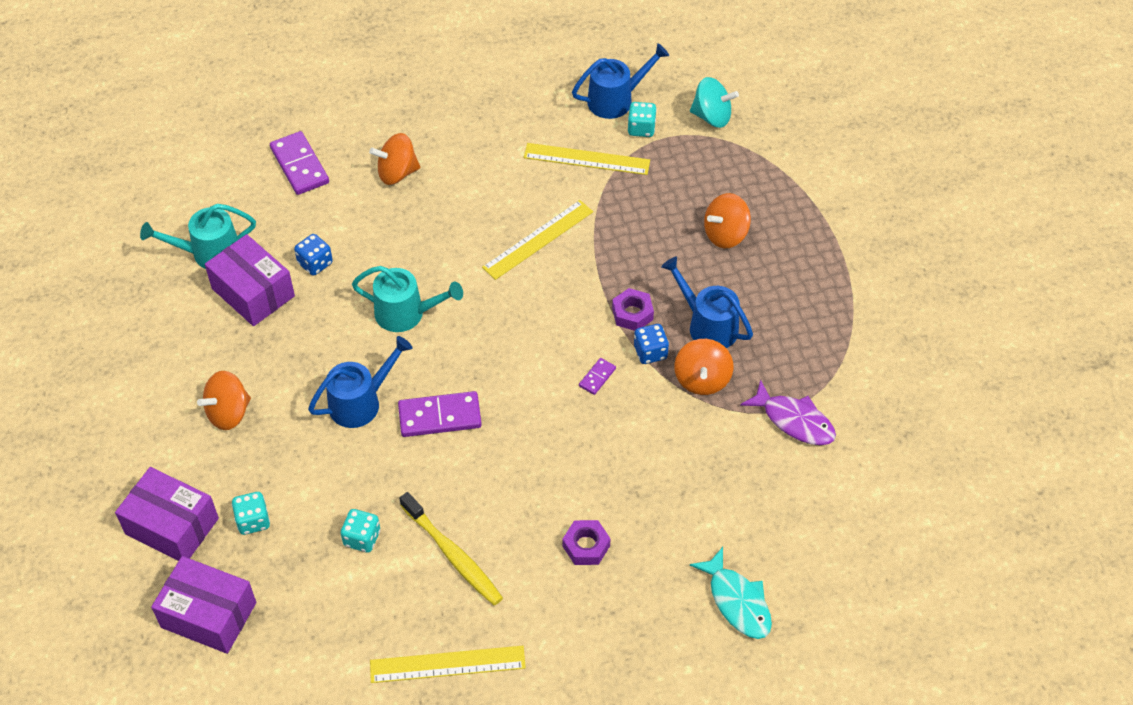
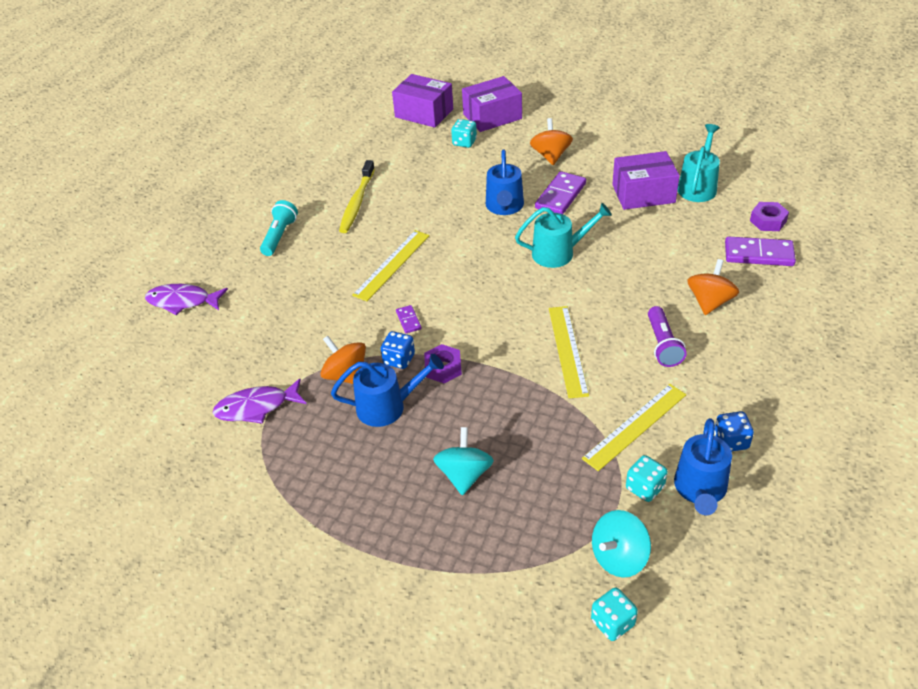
camera: 130 degrees right, 10 degrees down
purple box [151,556,256,654] -> purple box turned 60 degrees clockwise [392,74,453,128]
blue dice [294,234,333,276] -> blue dice moved to [714,411,754,452]
turquoise dice [341,509,380,553] -> turquoise dice moved to [591,587,638,641]
turquoise watering can [352,266,463,332] -> turquoise watering can turned 150 degrees counterclockwise [515,203,612,268]
yellow ruler [370,646,526,683] -> yellow ruler moved to [352,230,430,301]
purple domino [398,391,482,437] -> purple domino moved to [535,171,586,214]
yellow toothbrush [400,492,503,606] -> yellow toothbrush turned 75 degrees counterclockwise [339,160,375,233]
purple nut [562,520,611,565] -> purple nut moved to [750,202,789,231]
turquoise fish [690,547,772,639] -> purple fish [145,284,228,315]
orange spinning top [704,193,751,249] -> turquoise spinning top [433,427,494,495]
none -> turquoise flashlight [260,200,298,256]
none -> purple flashlight [648,306,687,367]

